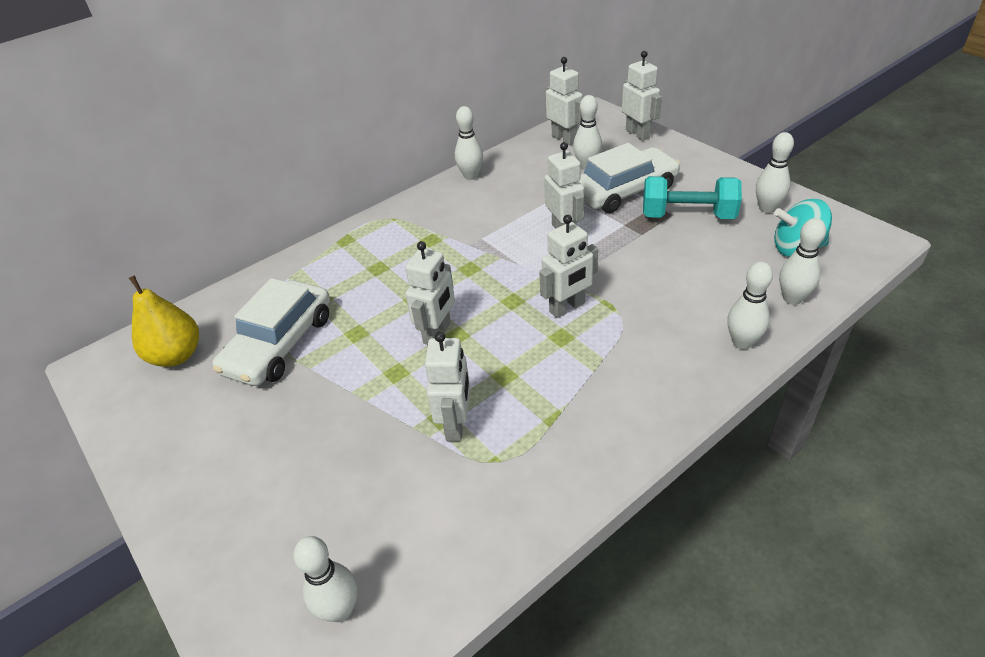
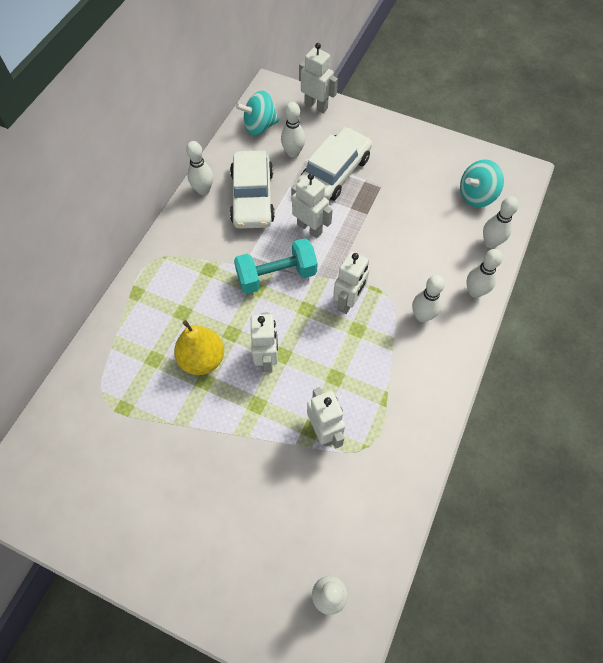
camera: 30 degrees left, 20 degrees up
yellow pear [129,275,199,367] -> yellow pear moved to [174,320,224,375]
white car [212,278,330,386] -> white car moved to [230,150,275,229]
white robot [546,57,583,145] -> turquoise spinning top [235,91,279,135]
turquoise dumbbell [643,176,742,219] -> turquoise dumbbell moved to [234,238,318,294]
white bowling pin [756,132,794,213] -> white bowling pin moved to [412,275,445,322]

